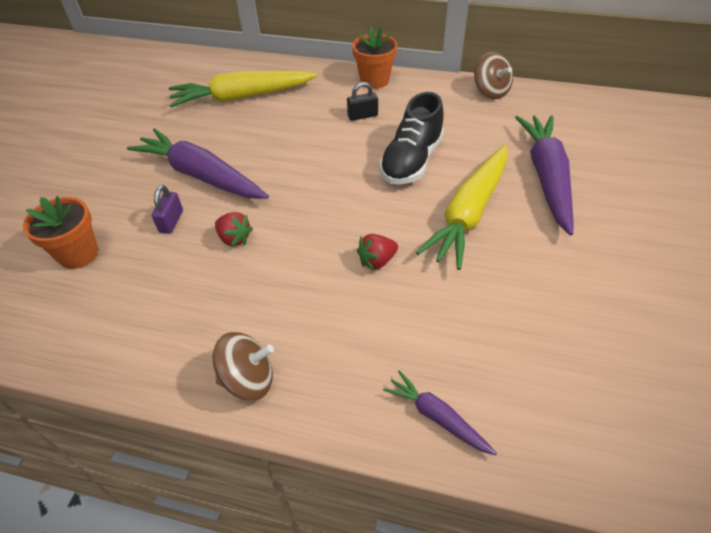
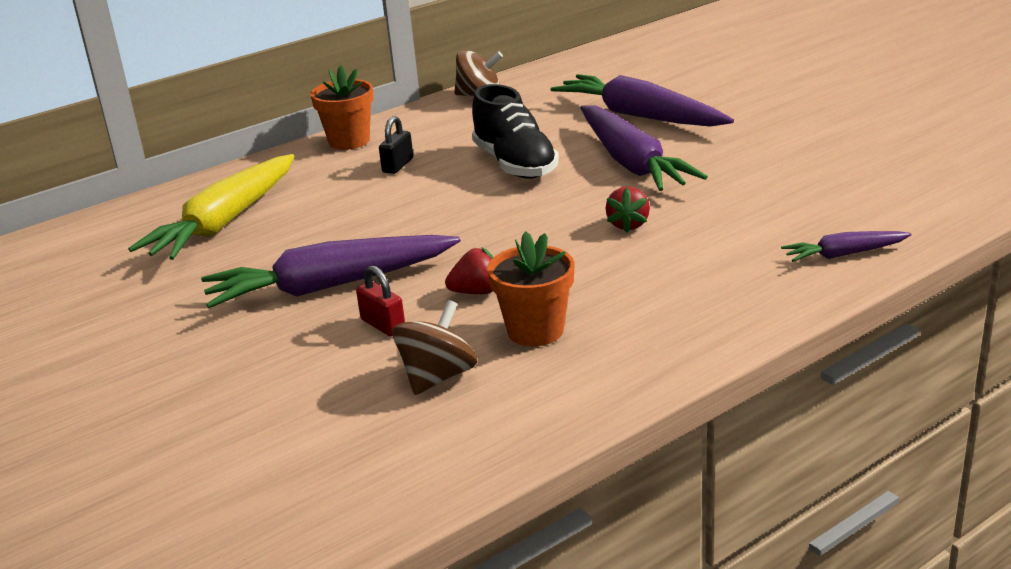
camera: 50 degrees left, 20 degrees down
orange flower pot [23,196,98,269] -> orange flower pot moved to [487,231,575,346]
purple padlock [152,185,183,234] -> red padlock [356,265,405,336]
brown spinning top [213,332,274,401] -> brown spinning top moved to [392,300,477,395]
yellow carrot [416,145,508,270] -> purple carrot [581,106,708,191]

